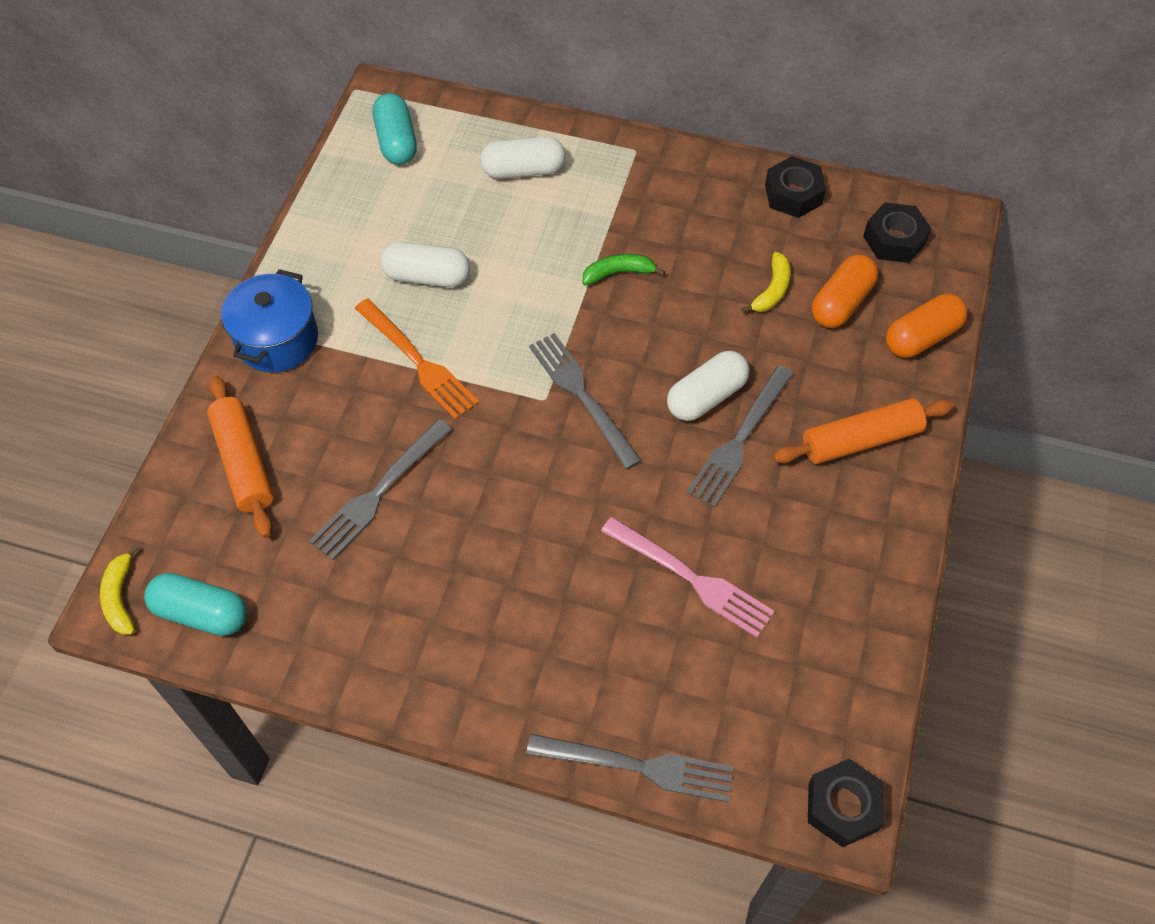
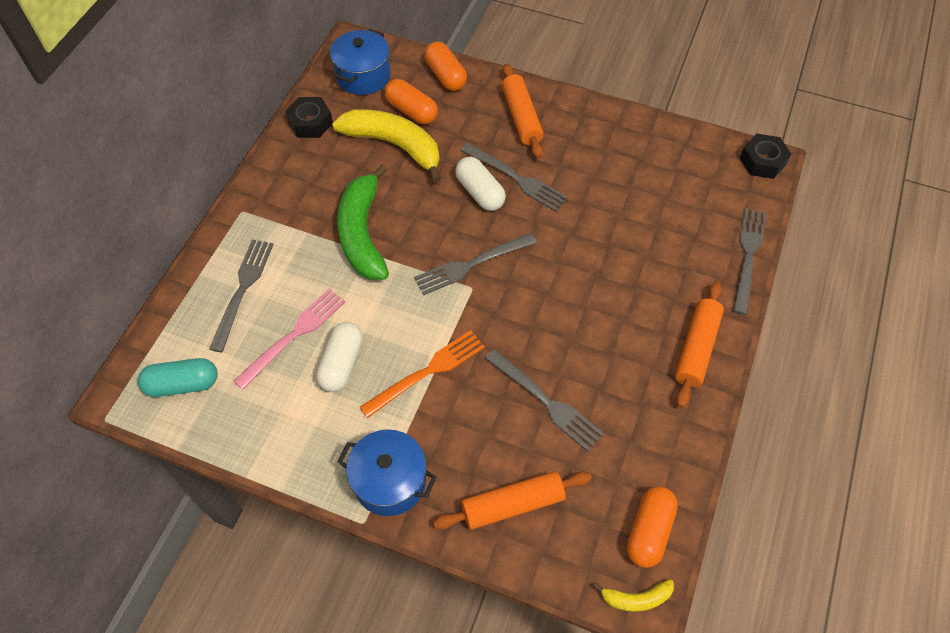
camera: 85 degrees left, 0 degrees up
turquoise capsule [144,573,247,636] -> orange capsule [627,486,678,568]
white capsule [480,137,566,179] -> grey fork [209,239,274,352]
green banana [582,254,665,286] -> green banana [337,164,389,280], size x2.17
pink fork [601,517,775,638] -> pink fork moved to [233,289,345,390]
yellow banana [741,252,791,313] -> yellow banana [332,109,441,183], size x2.17
black nut [863,202,931,263] -> blue pot [330,29,390,95]
none -> orange rolling pin [675,282,724,408]

